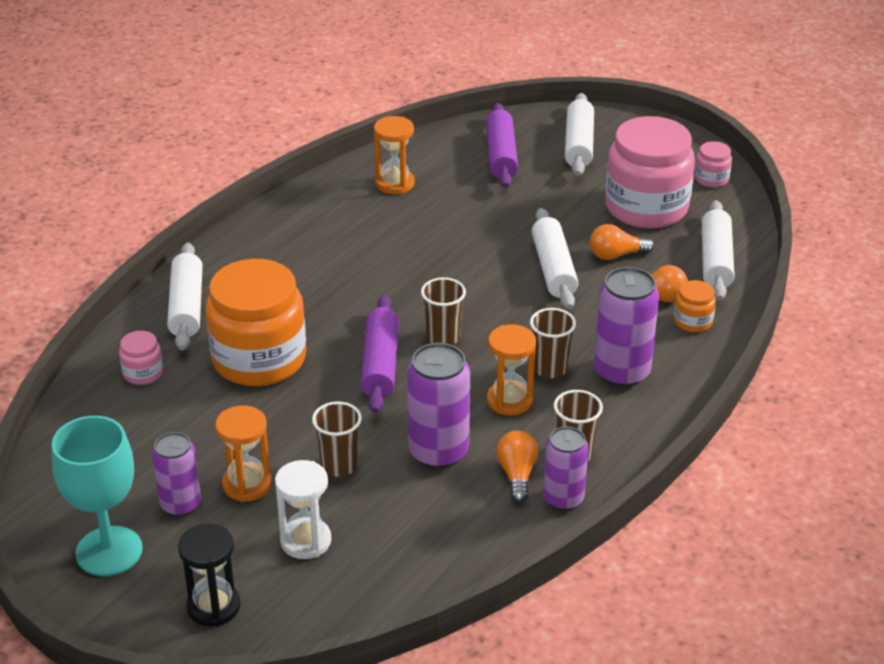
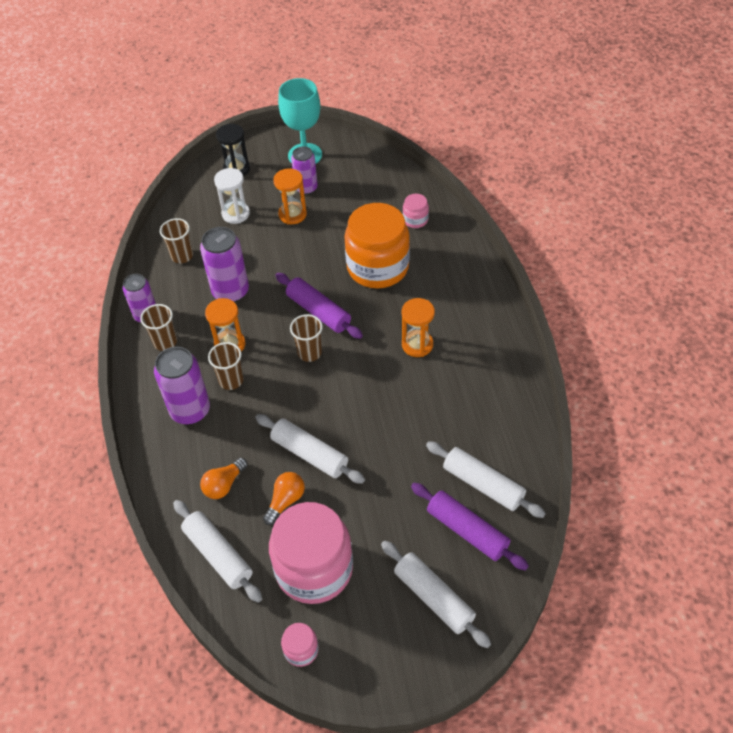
camera: 135 degrees right, 15 degrees up
white rolling pin [167,243,203,350] -> white rolling pin moved to [426,441,546,518]
brown cup [312,401,362,477] -> brown cup moved to [160,218,193,263]
orange hourglass [374,116,415,194] -> orange hourglass moved to [402,298,435,357]
orange light bulb [496,431,538,503] -> none
orange jar [674,280,716,332] -> none

